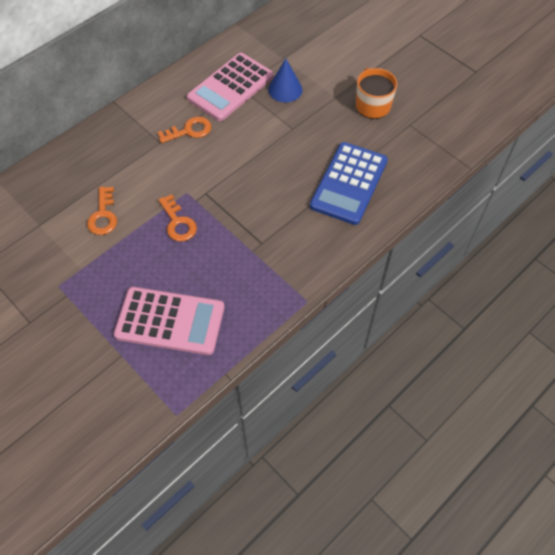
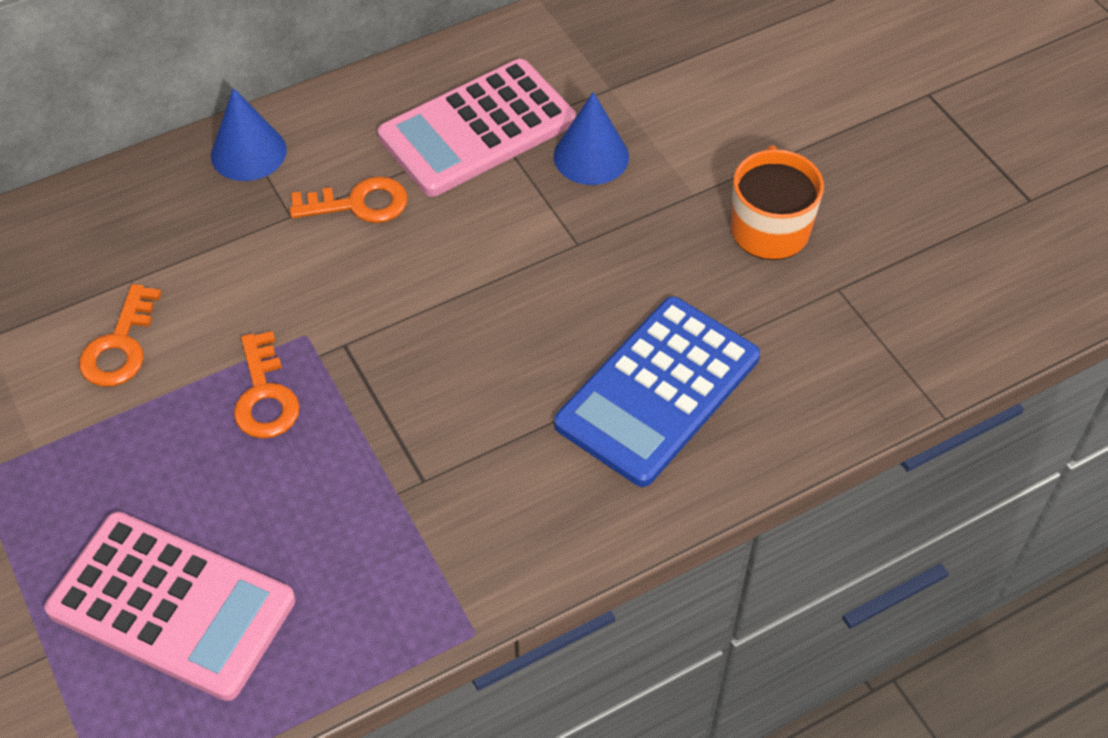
camera: 15 degrees right, 5 degrees down
none -> blue cone [211,88,287,181]

